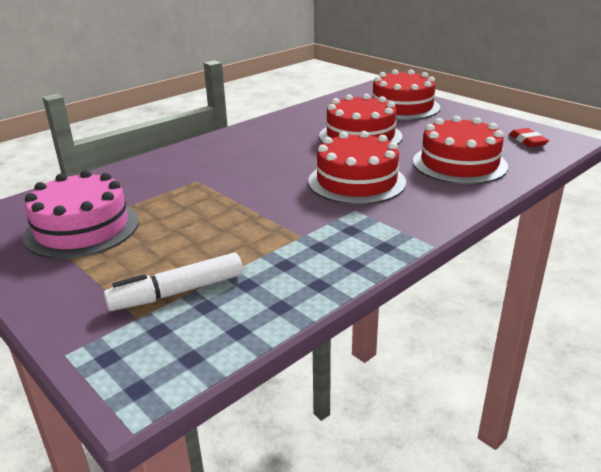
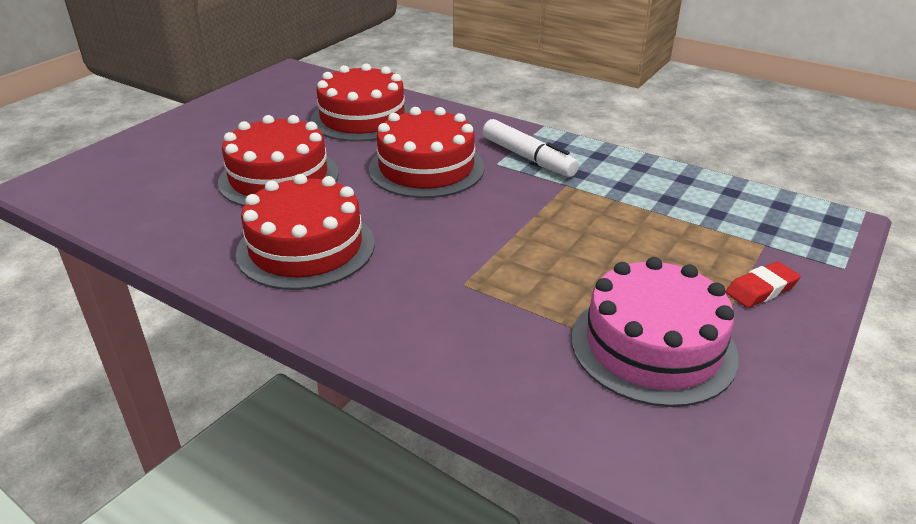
camera: 105 degrees left, 5 degrees up
white marker [104,252,243,311] -> white marker moved to [483,119,579,177]
red cake [372,69,440,120] -> red cake moved to [236,174,375,290]
red eraser [509,128,549,147] -> red eraser moved to [726,261,801,308]

